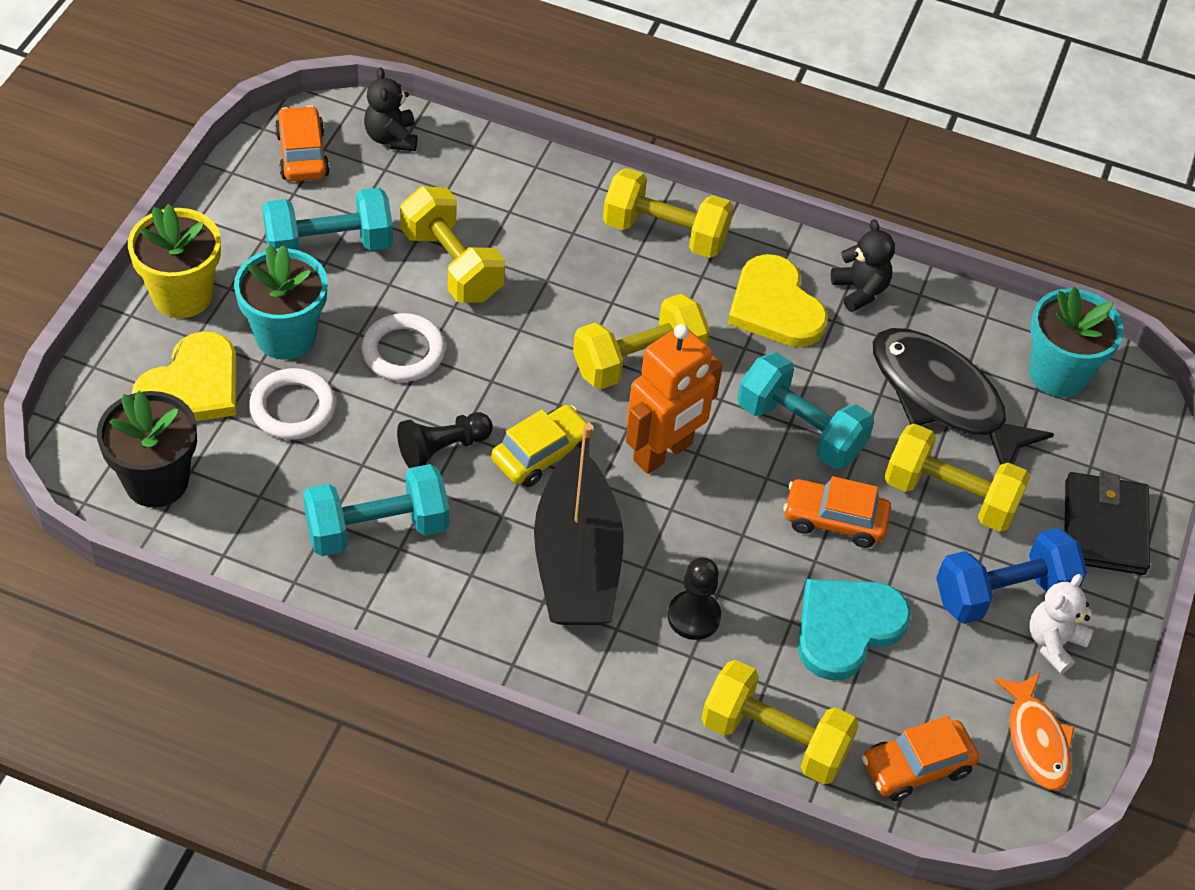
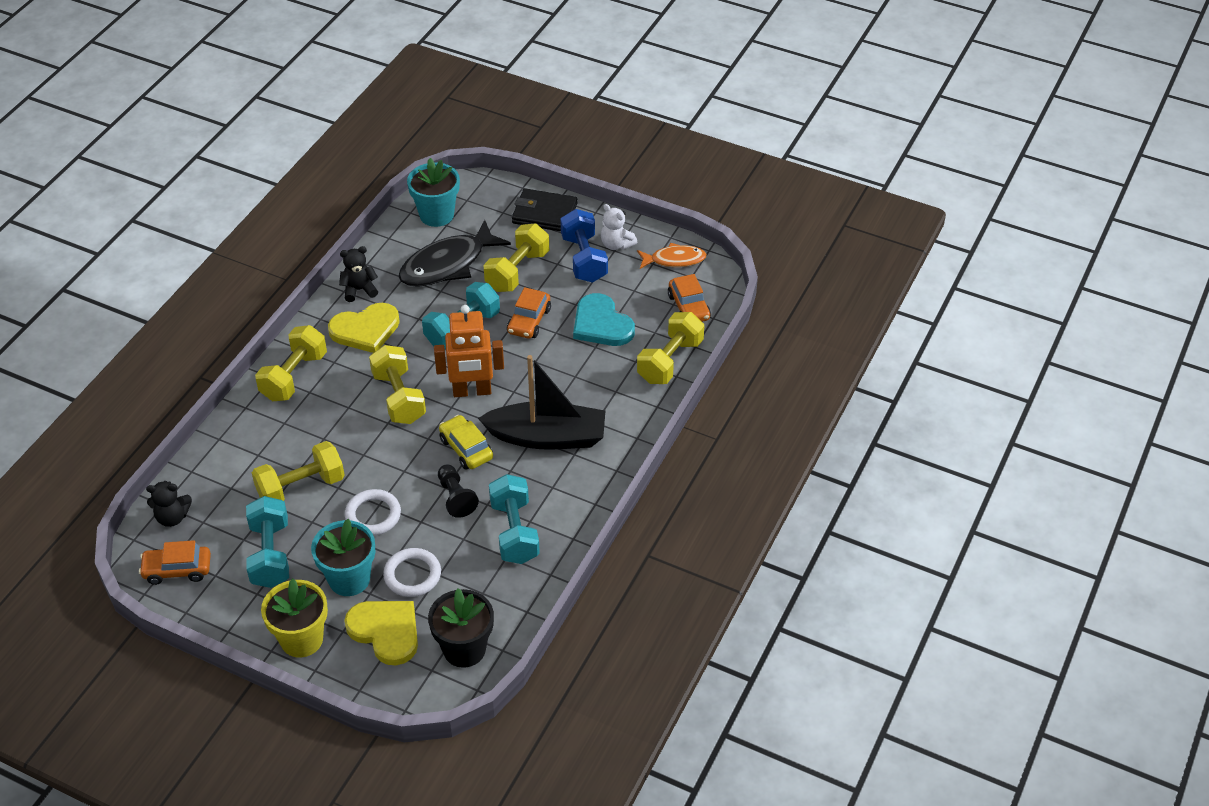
camera: 80 degrees left, 5 degrees down
orange robot [626,324,723,474] -> orange robot turned 120 degrees clockwise [434,305,504,397]
black pawn [668,557,721,640] -> none

